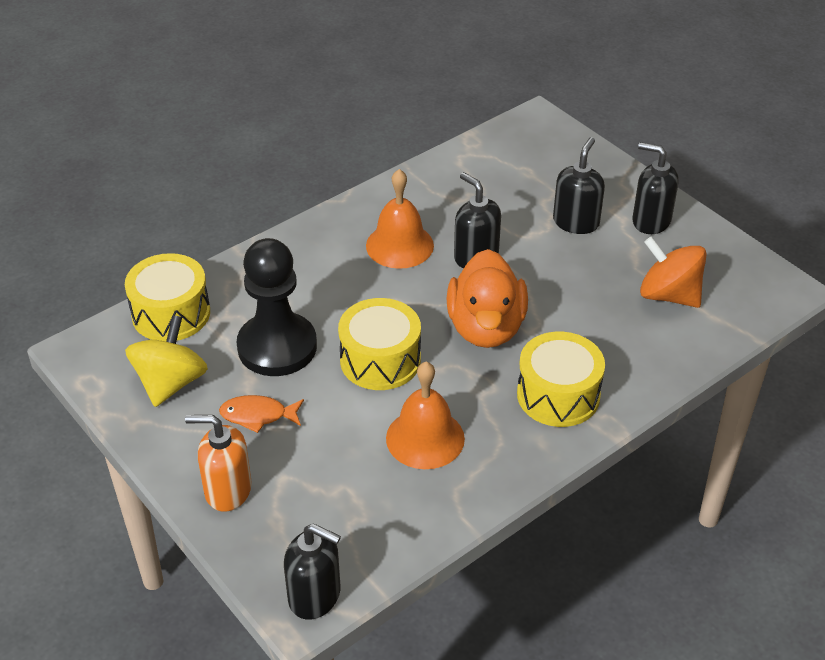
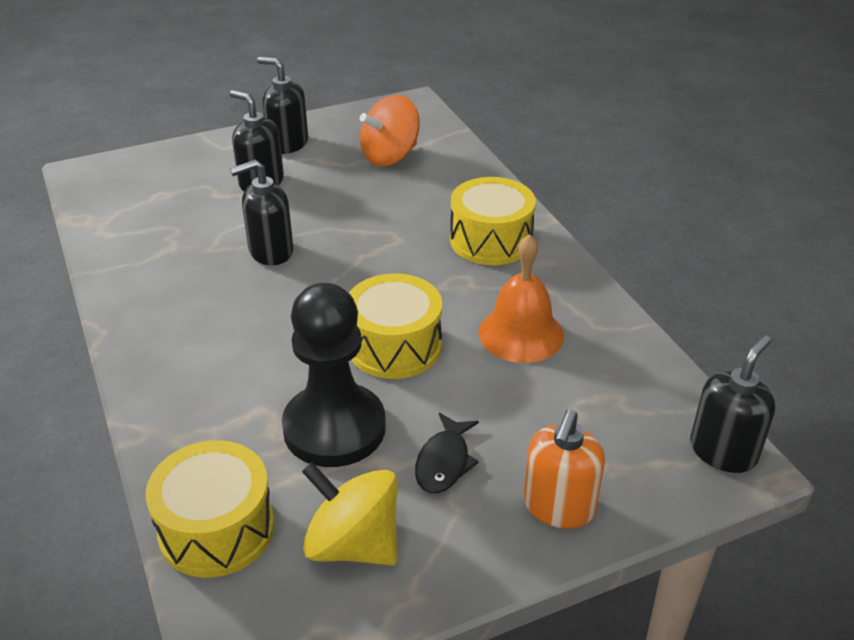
camera: 75 degrees left, 5 degrees down
orange fish [219,395,304,433] -> black fish [415,413,479,493]
orange bell [366,169,434,269] -> none
orange duck [447,249,528,348] -> none
black soap dispenser [632,142,679,234] -> black soap dispenser turned 75 degrees clockwise [257,57,308,154]

